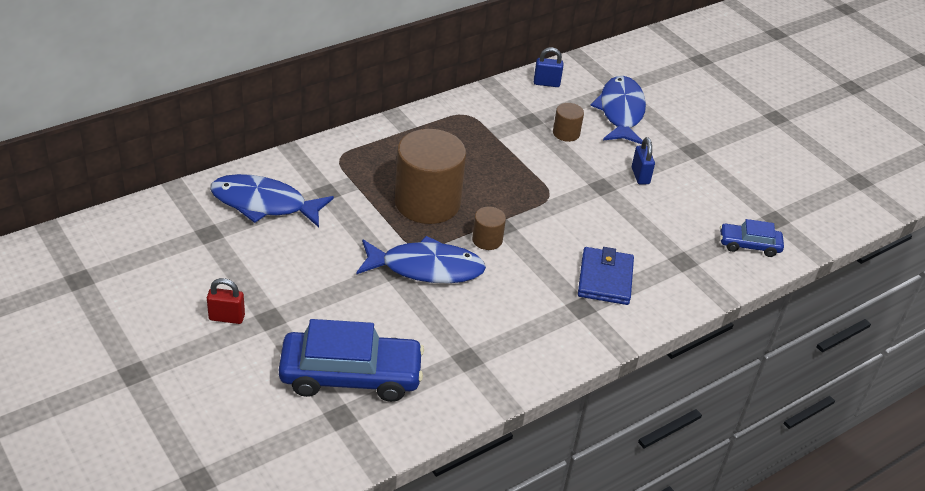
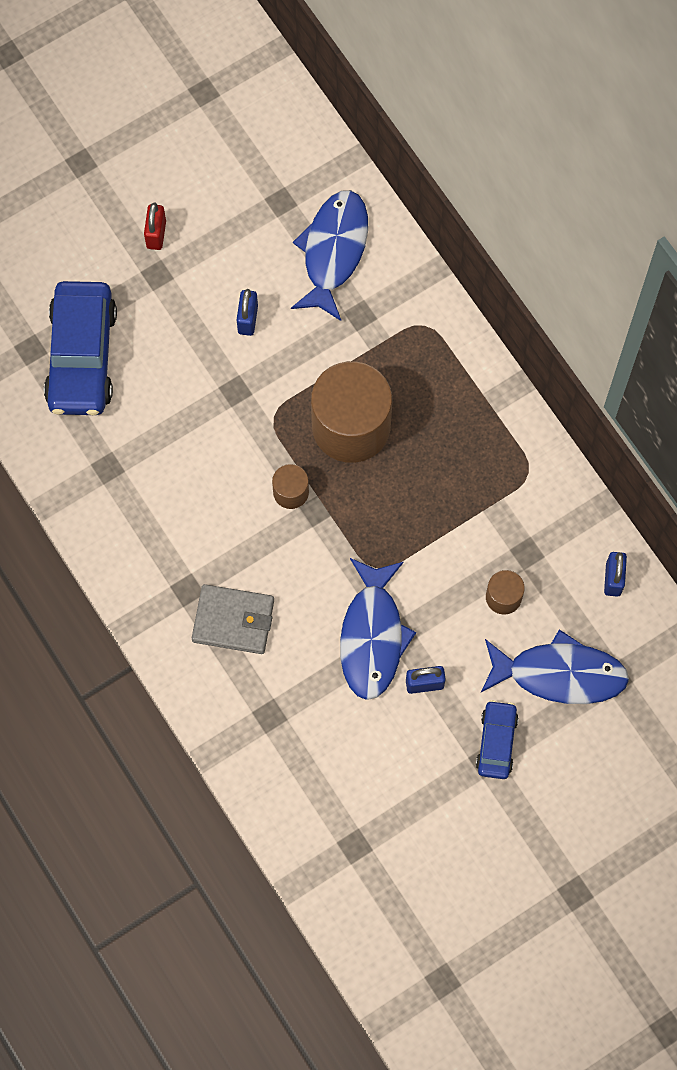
camera: 95 degrees right, 30 degrees up
blue fish [356,236,486,283] -> blue fish moved to [340,558,416,700]
blue wallet [578,247,634,305] -> grey wallet [192,584,274,654]
blue car [720,219,784,257] -> blue car moved to [476,700,519,779]
none -> blue padlock [237,289,258,336]

